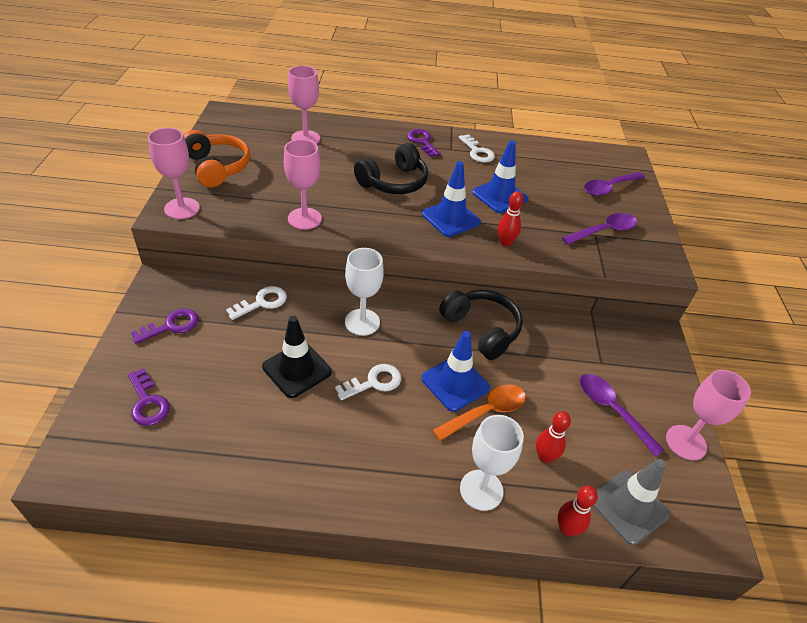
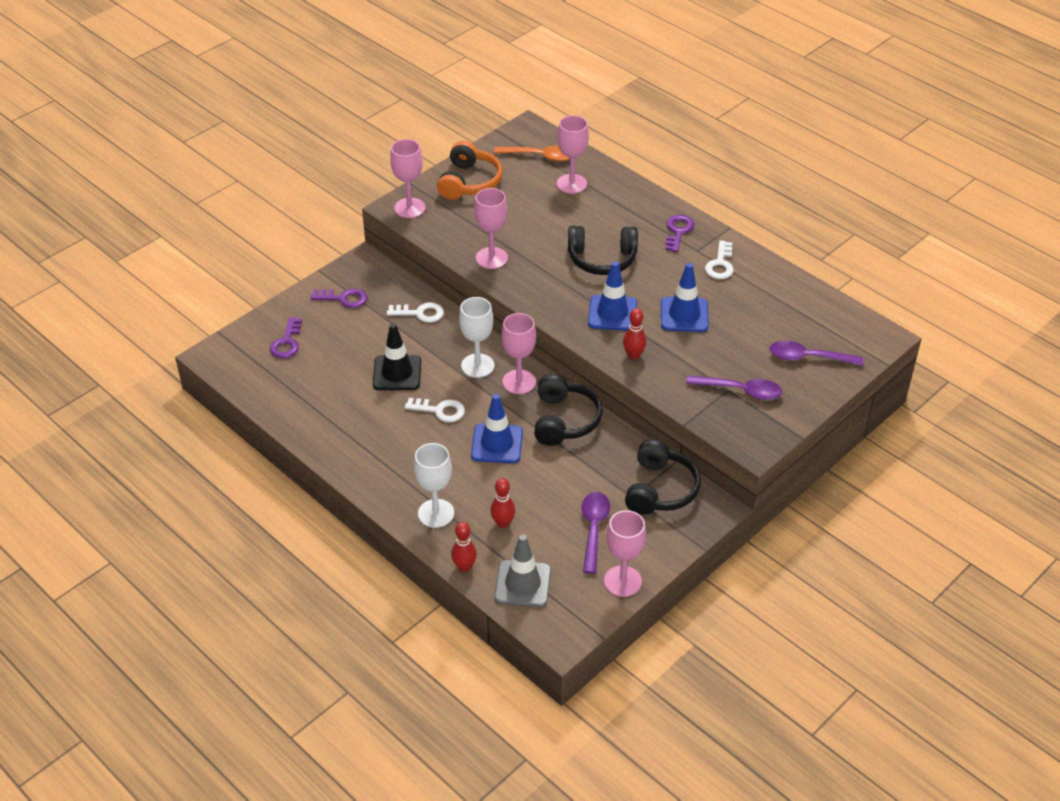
camera: 45 degrees right, 0 degrees up
orange spoon [432,384,526,441] -> orange spoon moved to [494,146,570,161]
none -> pink goblet [502,313,536,394]
none -> black headphones [625,439,701,515]

